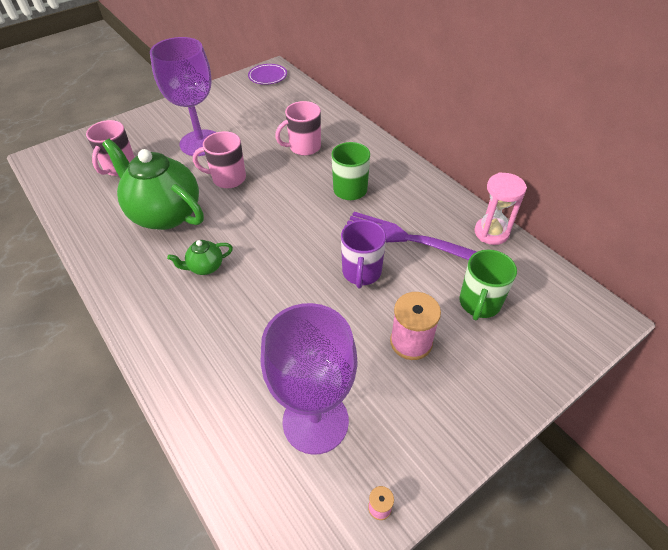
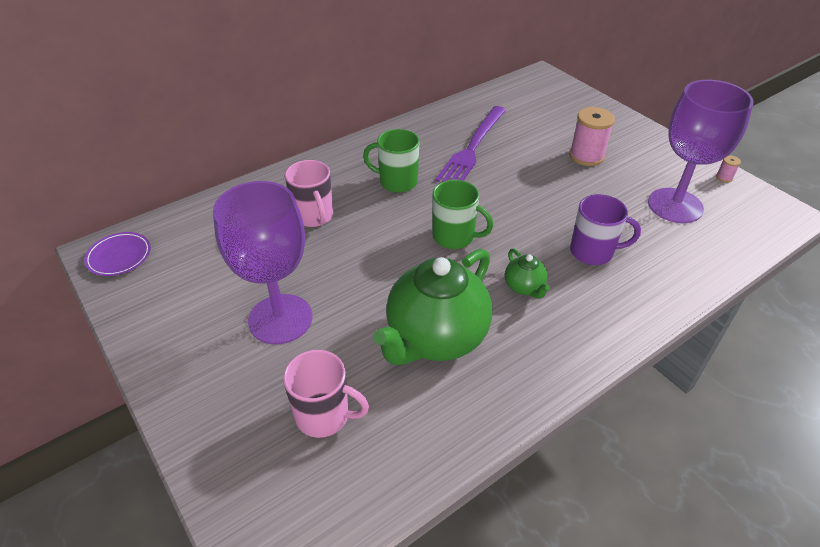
camera: 90 degrees left, 5 degrees down
pink mug [193,131,246,188] -> none
purple mug [341,220,386,288] -> purple mug moved to [570,194,641,265]
green mug [459,250,517,320] -> green mug moved to [432,180,493,249]
pink hourglass [475,172,527,245] -> none

